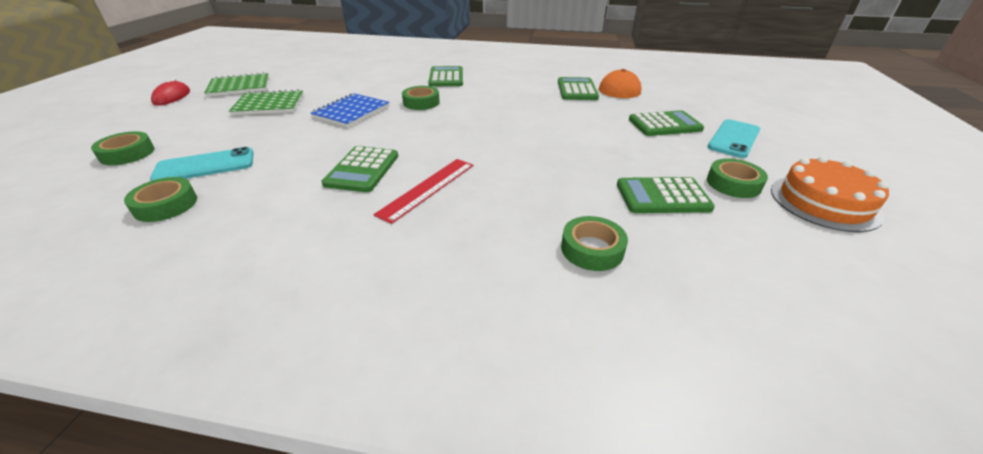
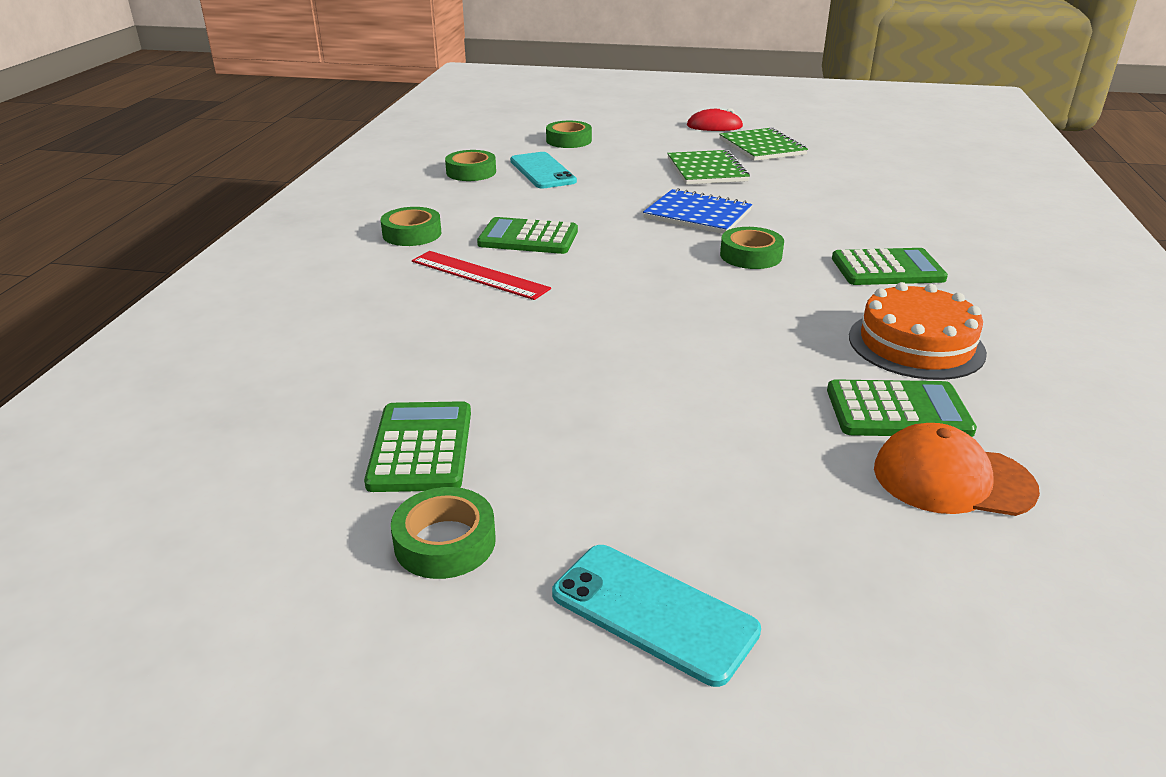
camera: 90 degrees right, 5 degrees down
green tape [561,216,628,271] -> green tape moved to [381,207,442,246]
green calculator [629,110,704,136] -> none
orange cake [771,156,889,232] -> orange cake moved to [849,282,987,380]

